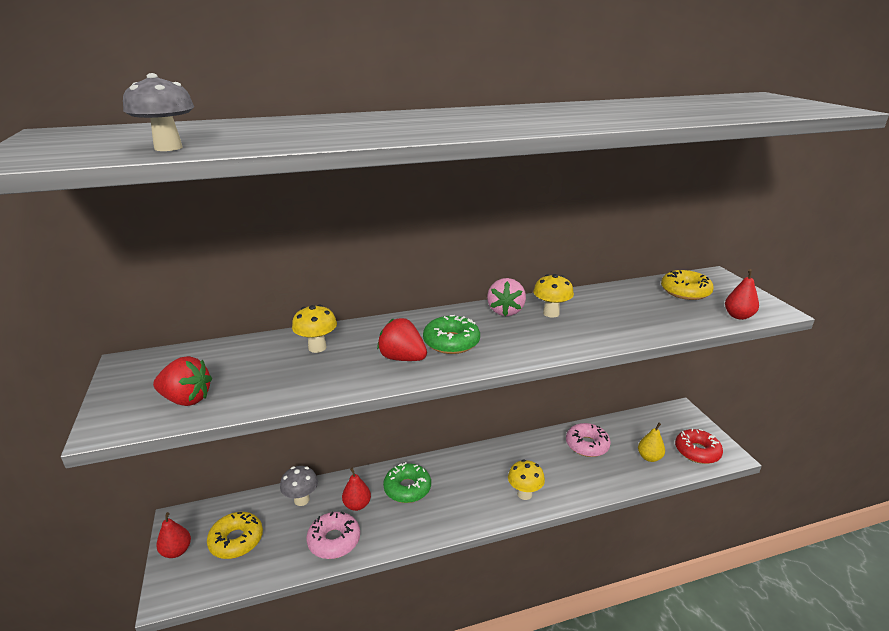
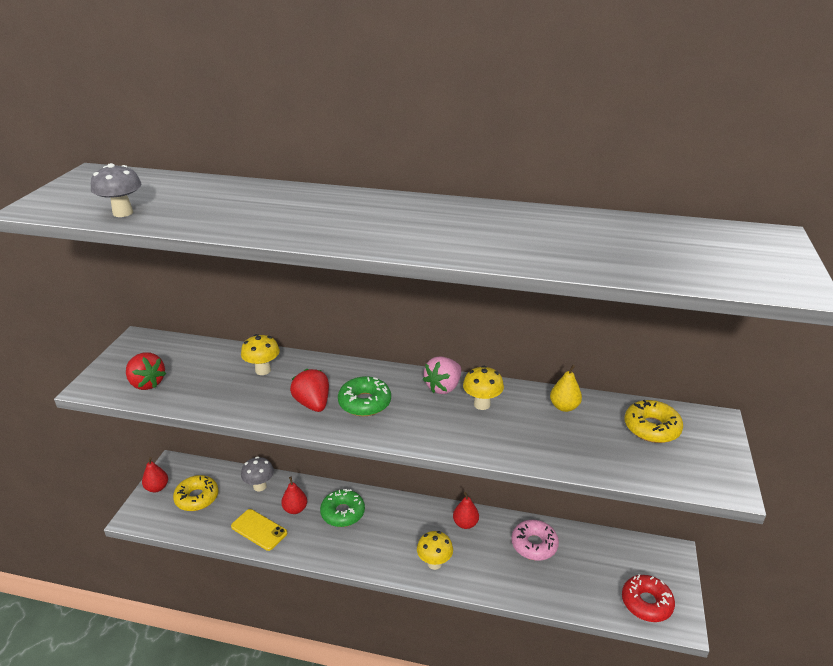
camera: 30 degrees right, 5 degrees up
pink donut [306,512,360,559] -> yellow phone [231,509,287,551]
yellow pear [638,423,665,462] -> yellow pear moved to [550,365,582,412]
red pear [725,269,759,320] -> red pear moved to [453,492,479,529]

